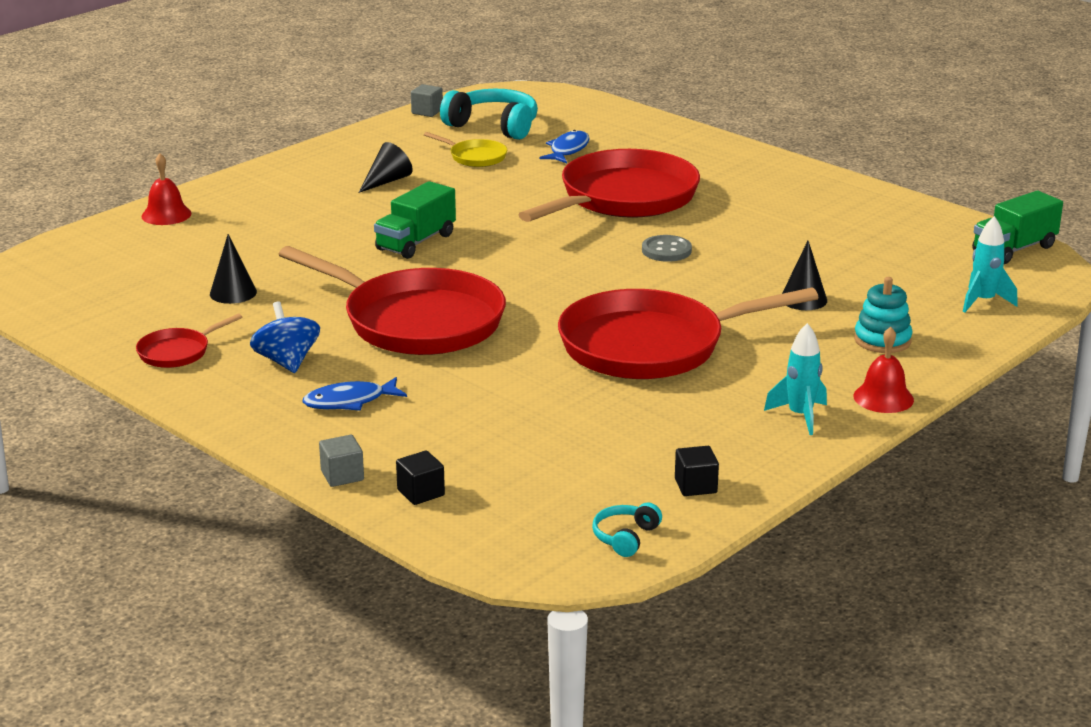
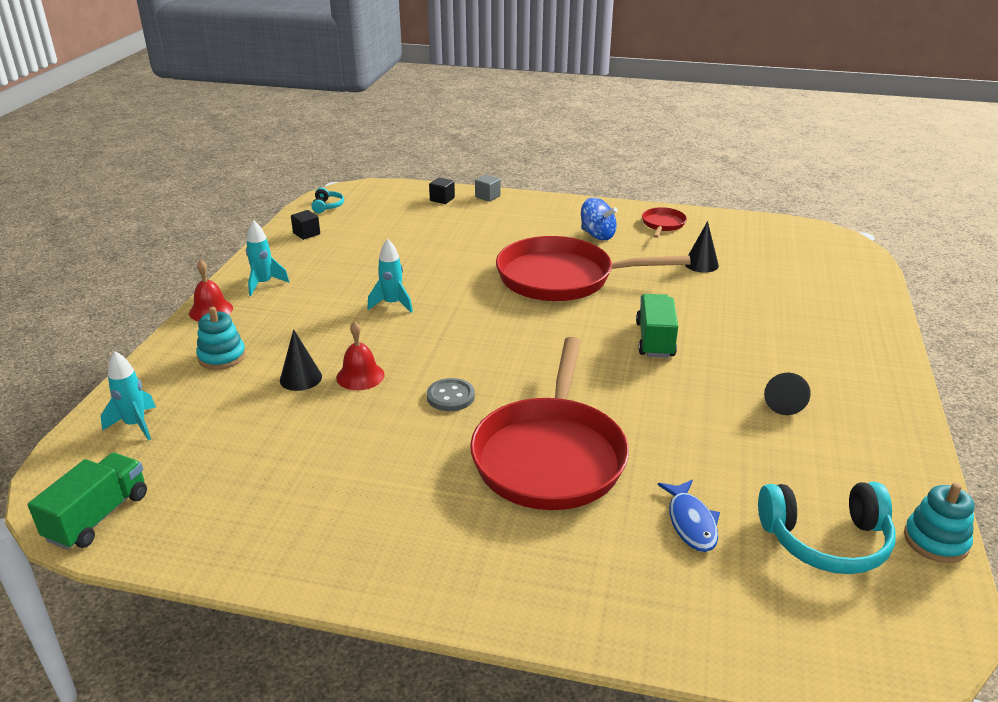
camera: 150 degrees right, 5 degrees up
red bell [142,153,191,225] -> red bell moved to [336,322,385,390]
blue fish [303,377,407,411] -> none
grey cube [411,84,443,117] -> turquoise stacking toy [904,483,974,563]
yellow pan [424,132,507,167] -> none
red pan [558,288,819,379] -> turquoise rocket [367,239,413,313]

